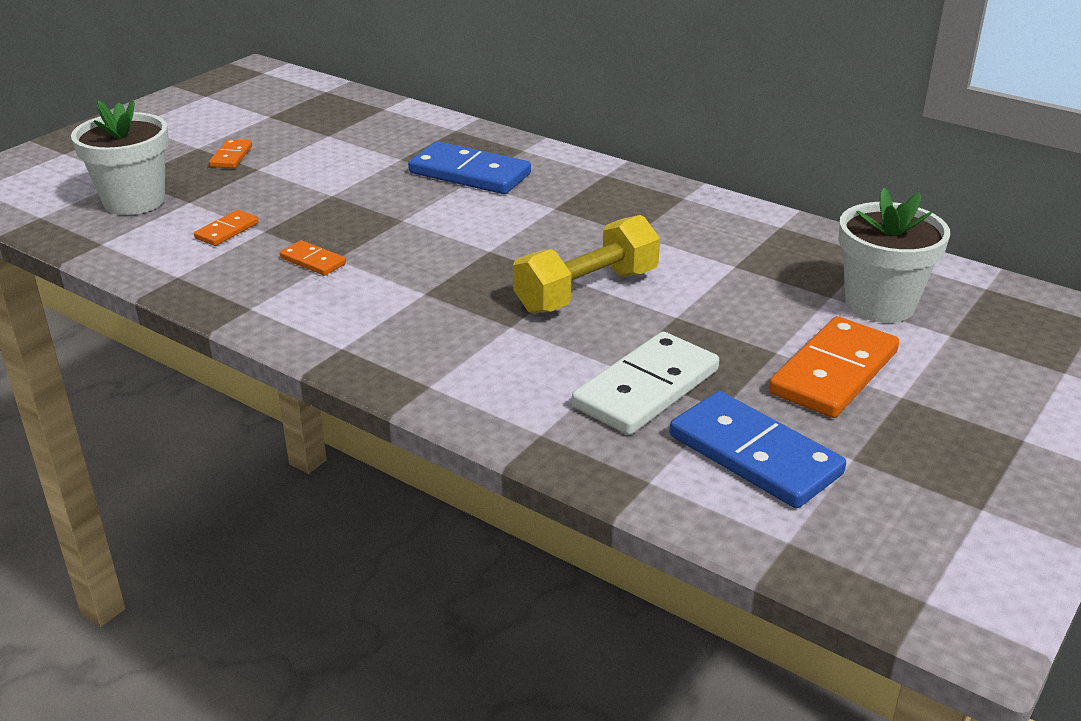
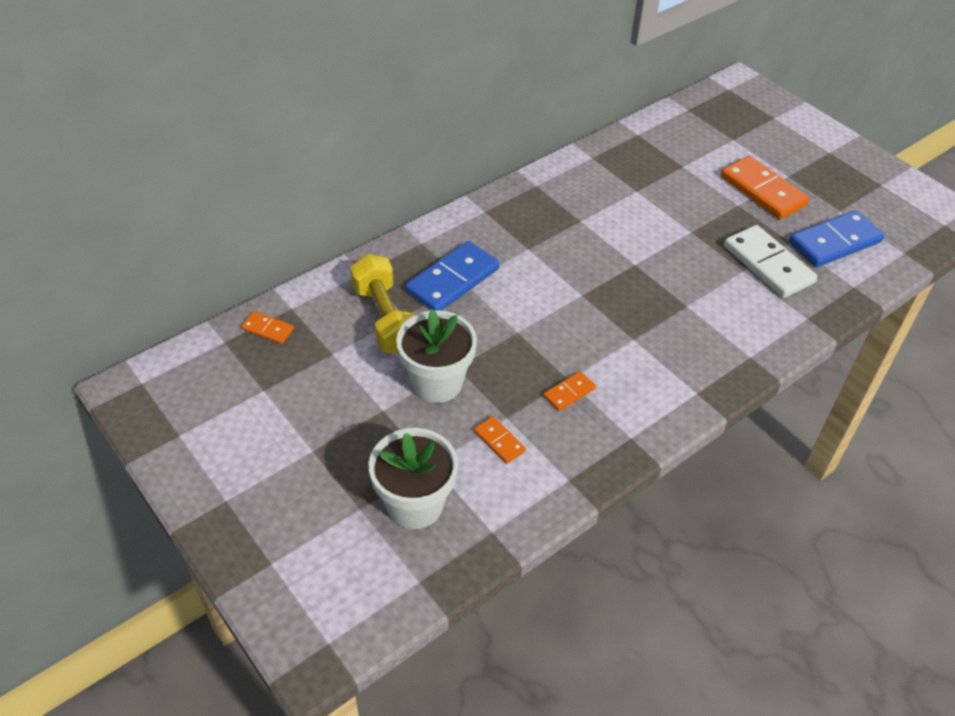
camera: 75 degrees left, 15 degrees up
orange domino [209,139,252,168] -> orange domino moved to [241,311,294,344]
yellow dumbbell [513,215,660,314] -> yellow dumbbell moved to [350,254,415,354]
white flower pot [838,187,950,323] -> white flower pot moved to [396,310,477,403]

